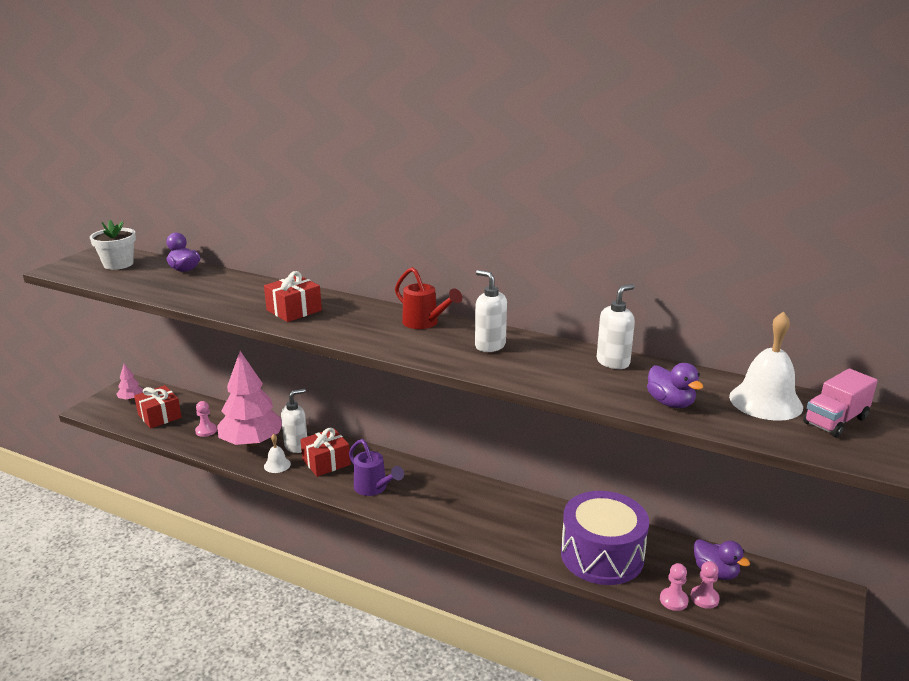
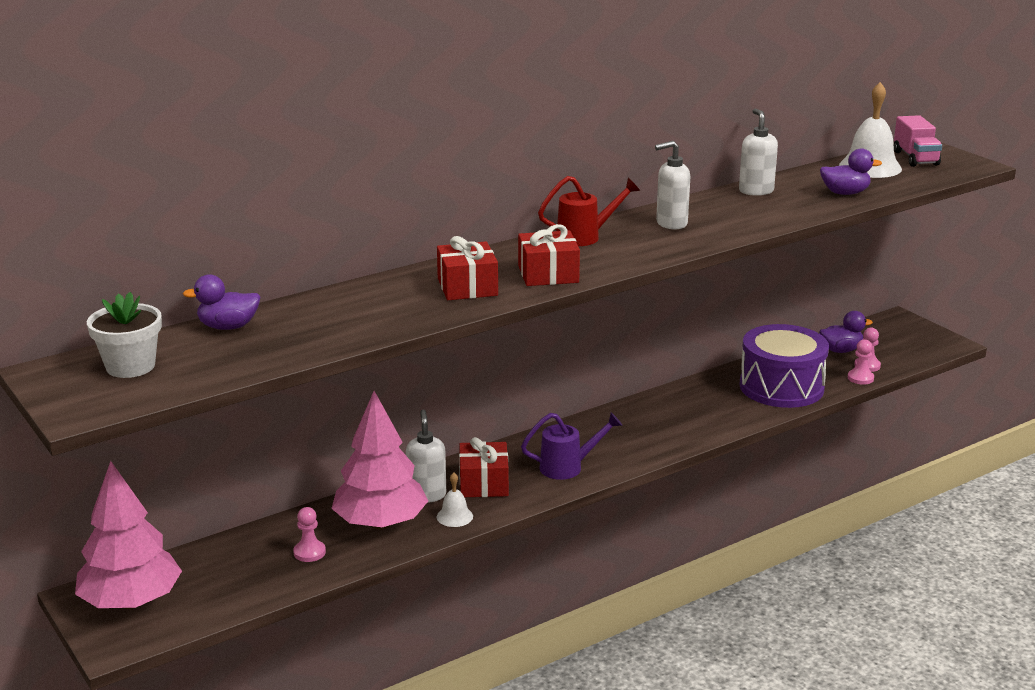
camera: 60 degrees left, 0 degrees up
pink tree [116,364,143,401] -> pink tree [75,461,182,609], size x2.31
red gift [134,385,182,429] -> red gift moved to [518,224,580,286]

